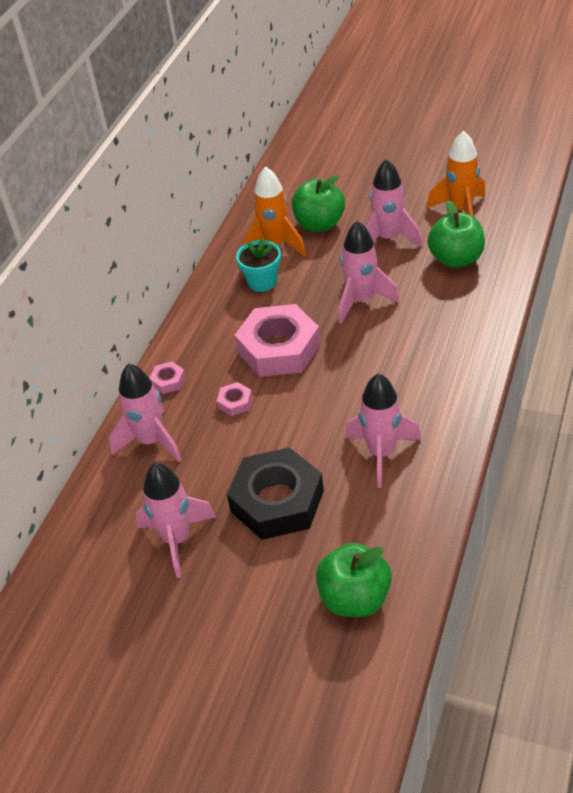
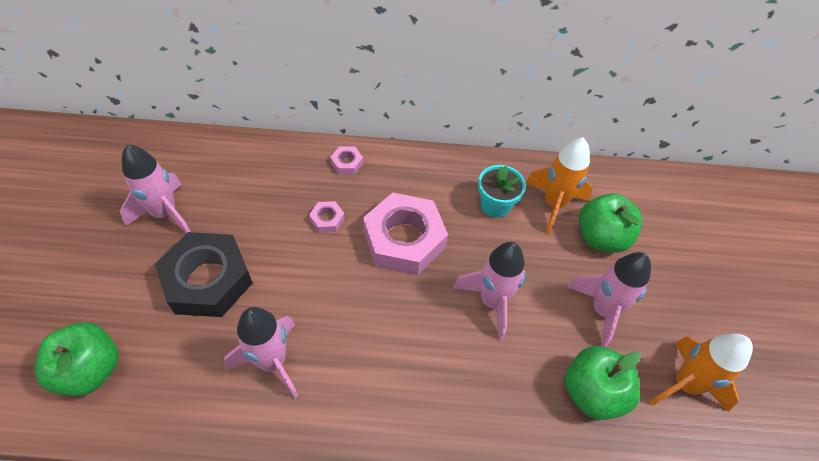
camera: 65 degrees right, 10 degrees up
pink rocket [109,363,182,462] -> none

